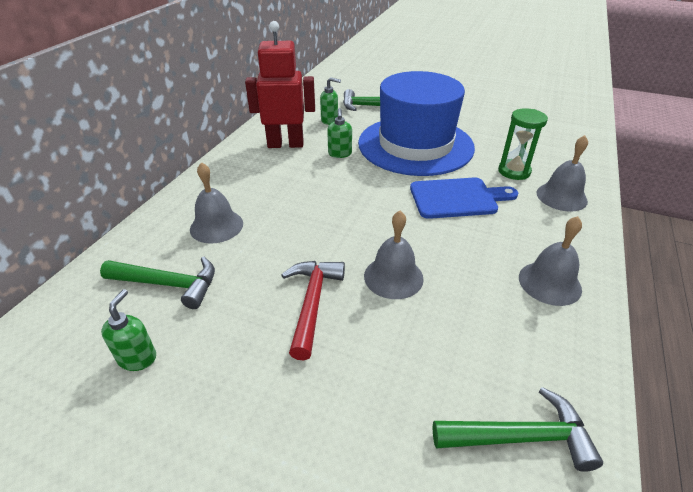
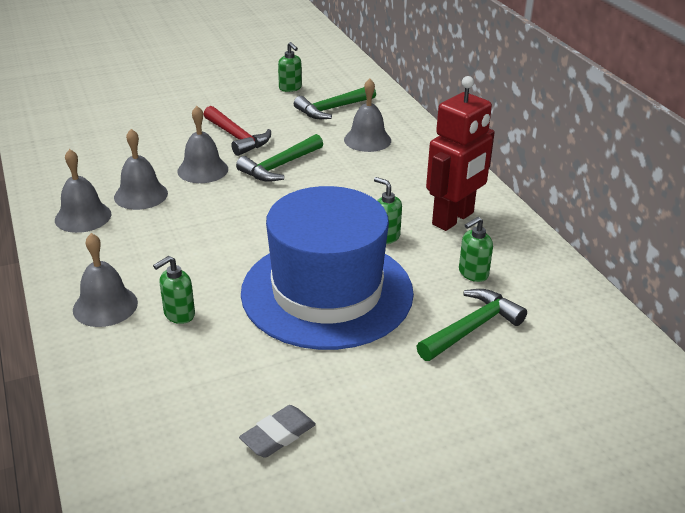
camera: 135 degrees right, 5 degrees down
blue cutting board [410,178,518,219] -> none
green hammer [433,387,603,472] -> green hammer moved to [236,134,323,182]
green hourglass [498,108,548,180] -> green soap dispenser [153,256,195,324]
none -> grey bell [114,129,168,210]
none -> grey eraser [239,405,316,458]

